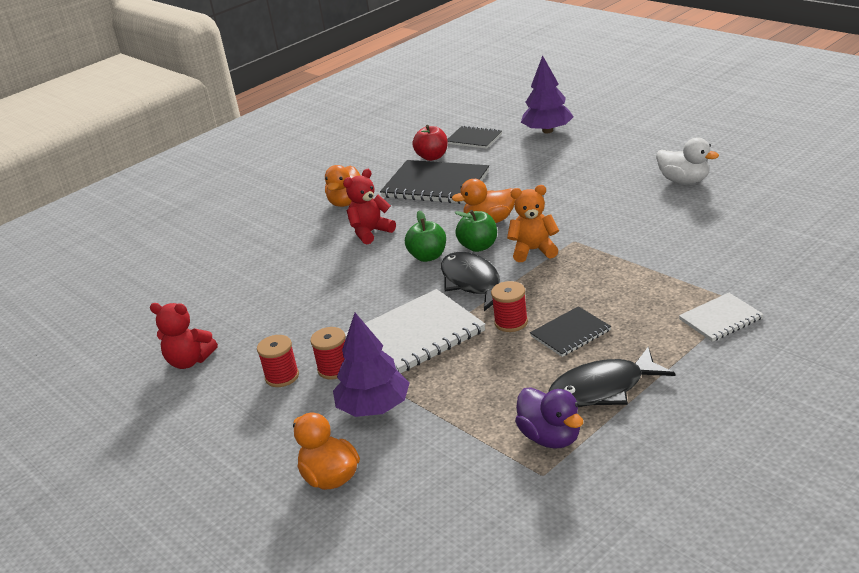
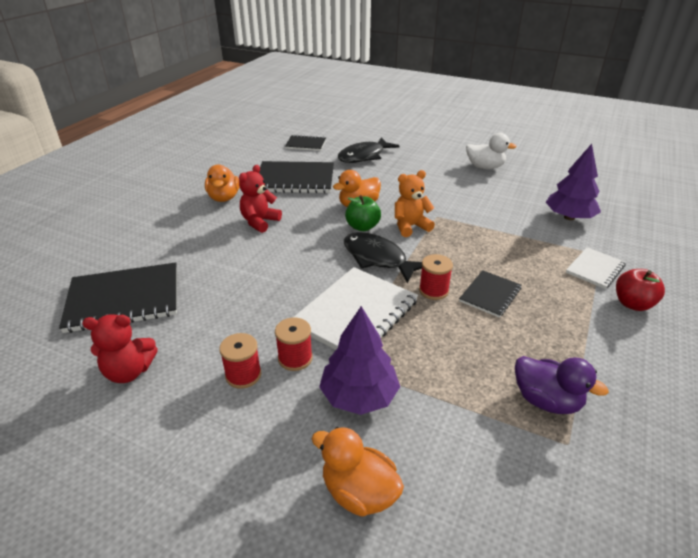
camera: 25 degrees left, 5 degrees up
green apple [405,210,446,262] -> none
red apple [412,125,448,161] -> red apple moved to [616,269,665,311]
purple tree [521,55,574,133] -> purple tree moved to [546,144,601,220]
black fish [548,346,675,407] -> black fish moved to [338,138,400,163]
none -> black notebook [59,262,177,333]

